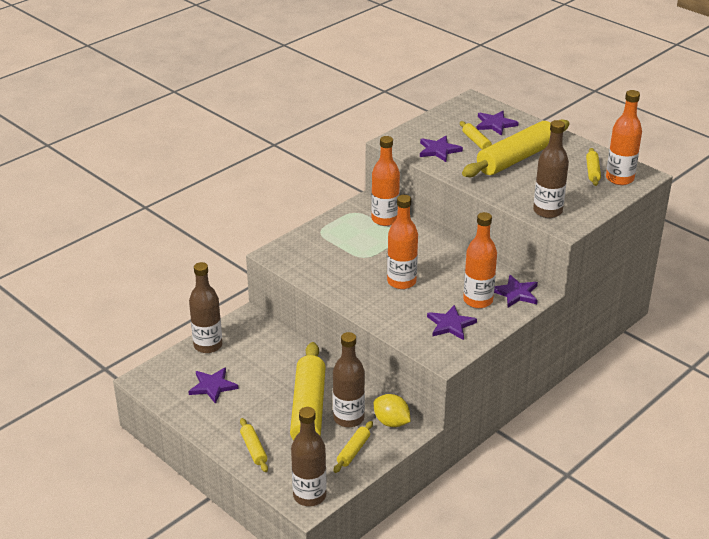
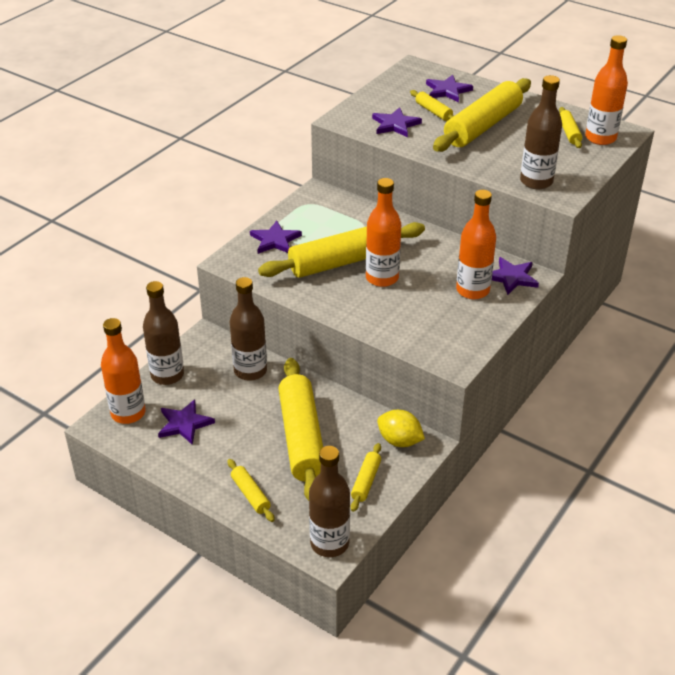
camera: 10 degrees left, 5 degrees up
brown bottle [333,332,365,427] -> brown bottle moved to [230,277,267,381]
orange bottle [371,136,400,226] -> orange bottle moved to [101,318,146,424]
purple star [427,305,477,340] -> purple star moved to [250,221,302,254]
none -> yellow rolling pin [258,222,425,278]

